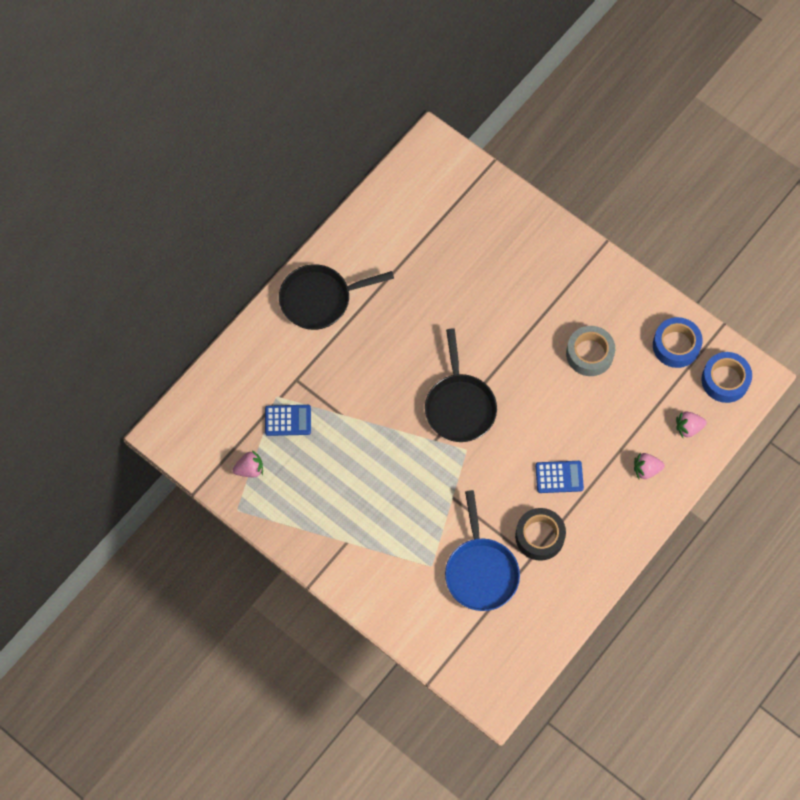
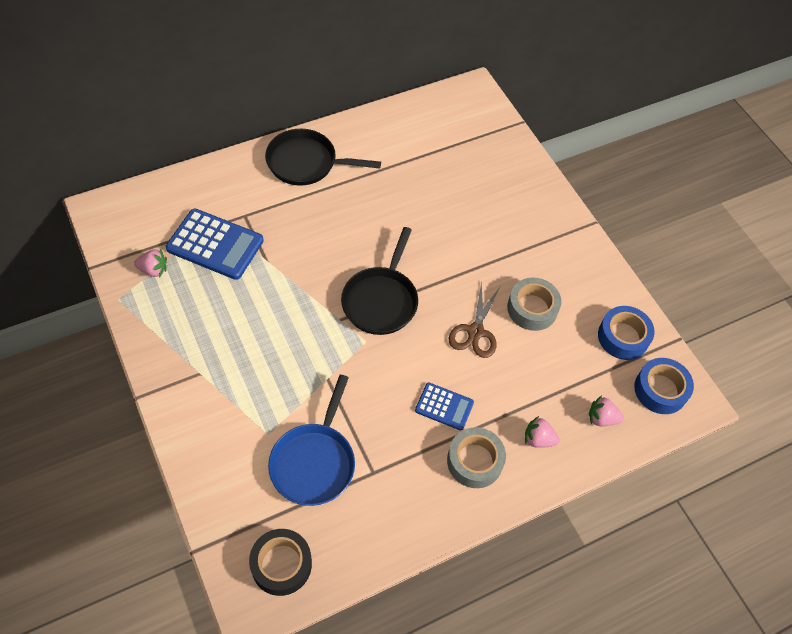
camera: 20 degrees right, 10 degrees down
blue calculator [265,405,311,436] -> blue calculator [166,209,264,280], size x1.76
black tape [515,508,566,561] -> black tape moved to [249,529,312,596]
none -> grey tape [447,427,506,488]
none -> brown scissors [449,281,500,358]

